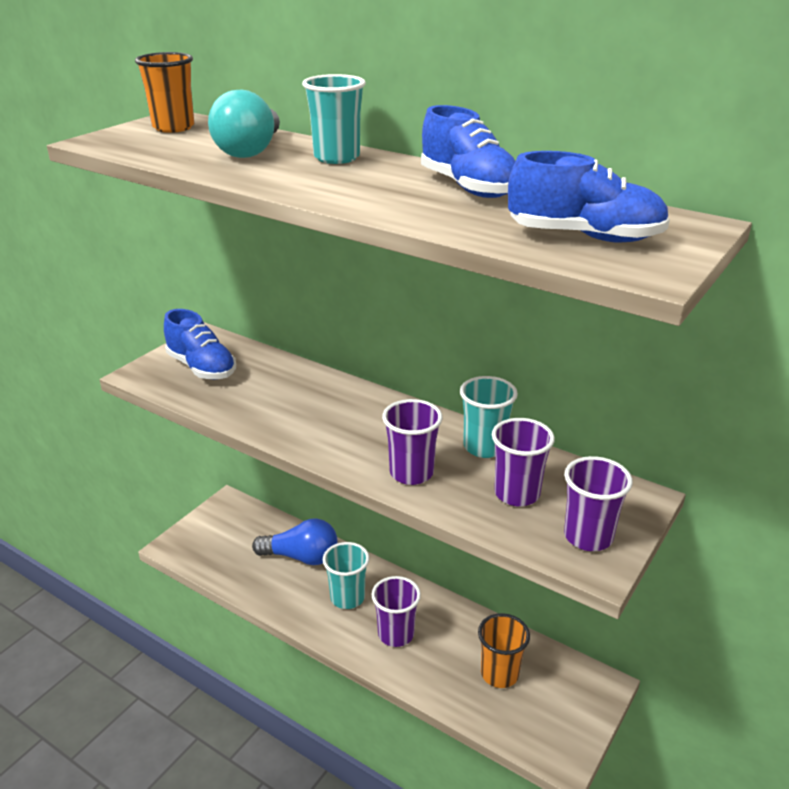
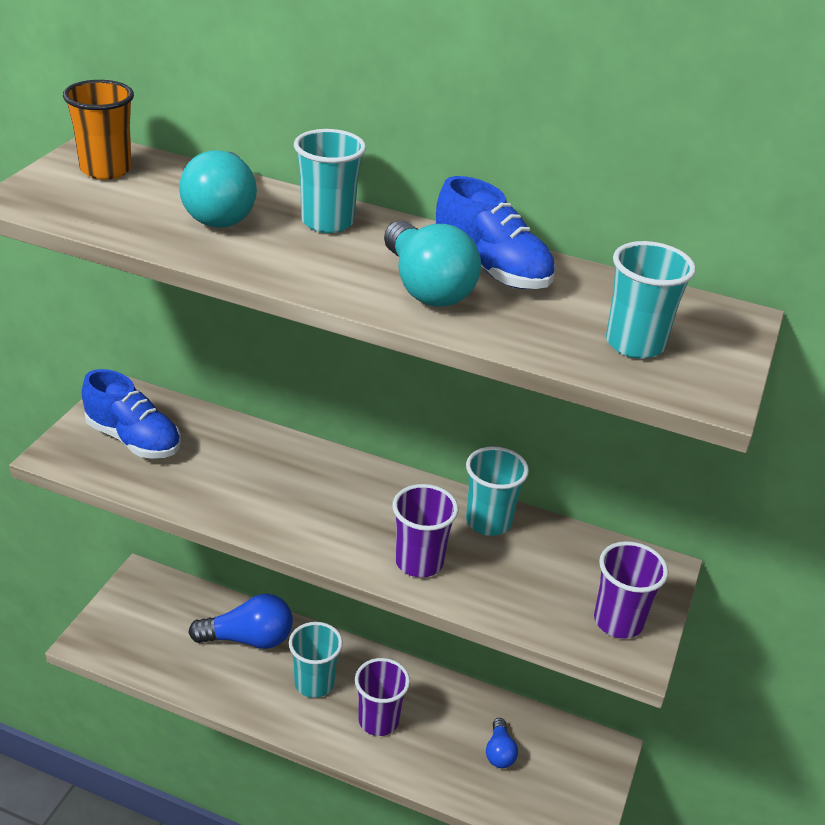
camera: 15 degrees left, 5 degrees up
orange cup [478,613,530,688] -> blue light bulb [486,718,518,768]
purple cup [492,418,555,506] -> none
blue shoe [508,151,670,243] -> turquoise cup [606,241,696,359]
none -> turquoise light bulb [384,221,481,306]

